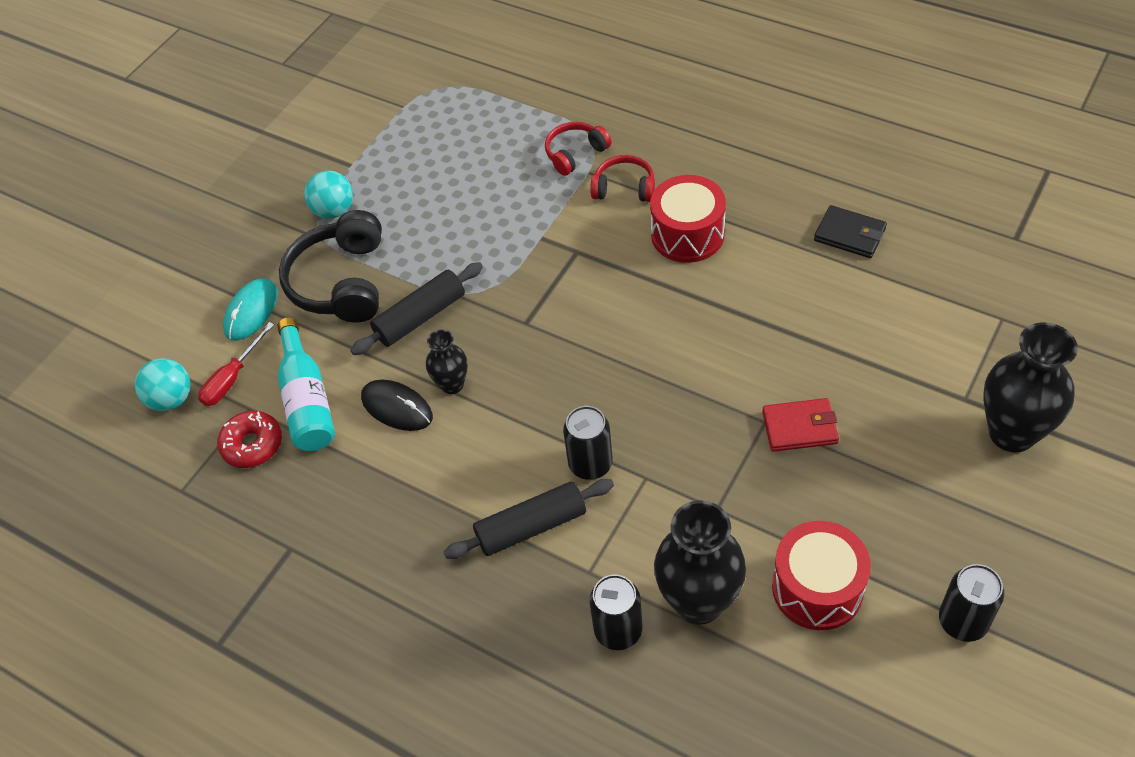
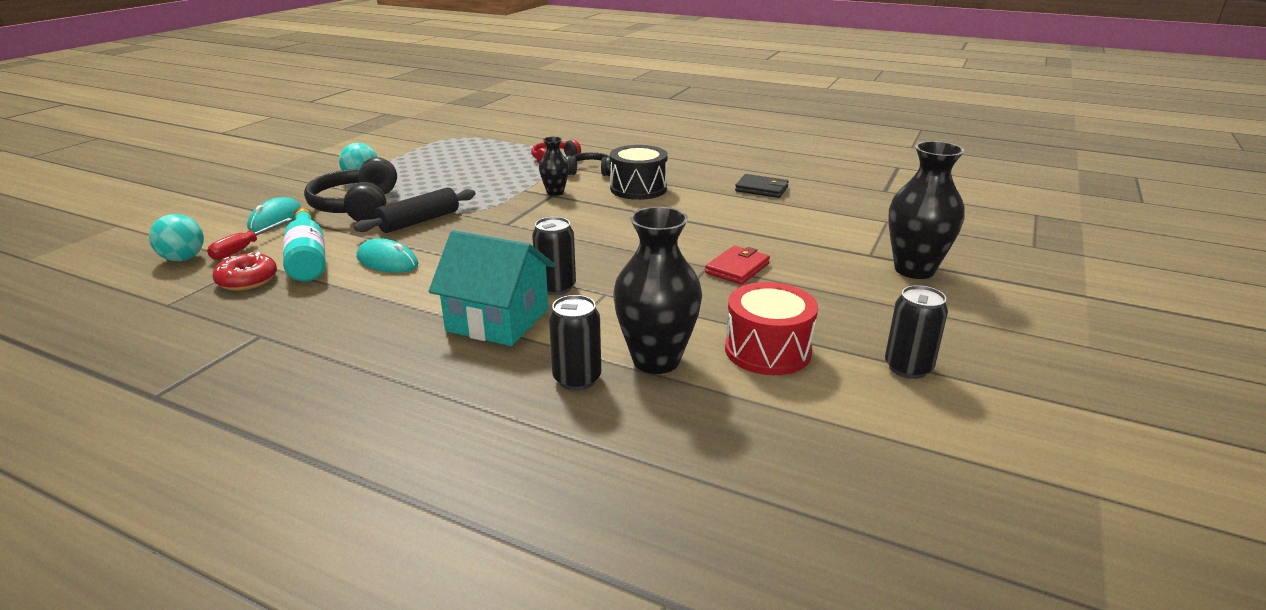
camera: 10 degrees left, 25 degrees down
black mouse [361,379,433,431] -> turquoise mouse [357,238,418,273]
black vase [426,329,468,394] -> black vase moved to [539,137,569,196]
black rolling pin [444,479,614,559] -> turquoise house [429,230,555,346]
red headphones [590,155,655,202] -> black headphones [565,152,611,176]
red drum [650,175,726,263] -> black drum [610,145,668,200]
red wallet [762,398,839,452] -> red wallet turned 45 degrees counterclockwise [705,246,770,285]

